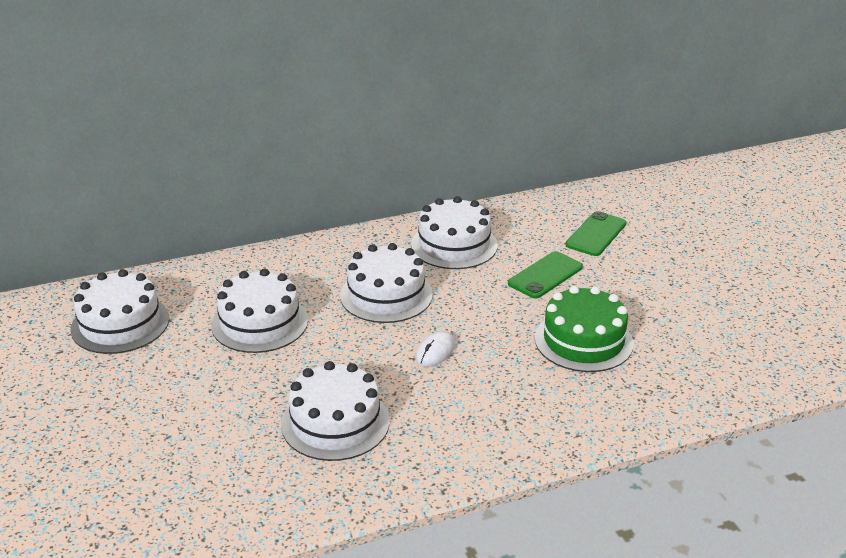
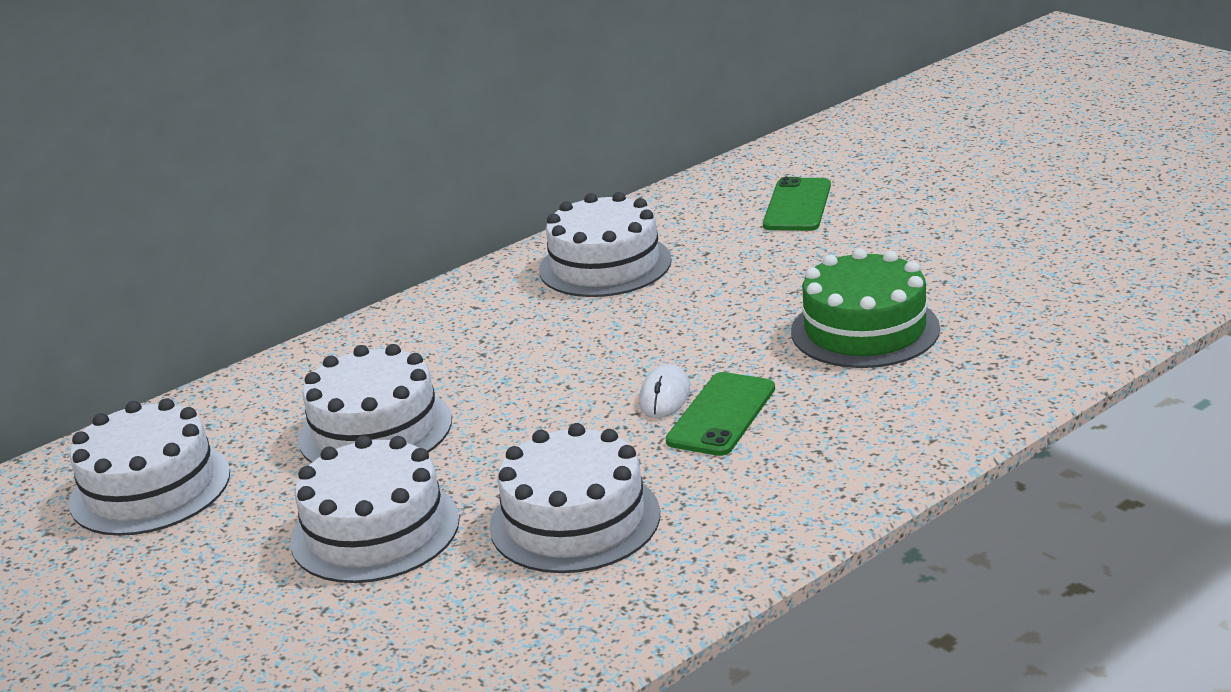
camera: 15 degrees left, 5 degrees down
white cake [340,243,433,323] -> white cake moved to [290,435,460,583]
green phone [508,251,583,299] -> green phone moved to [666,372,775,456]

